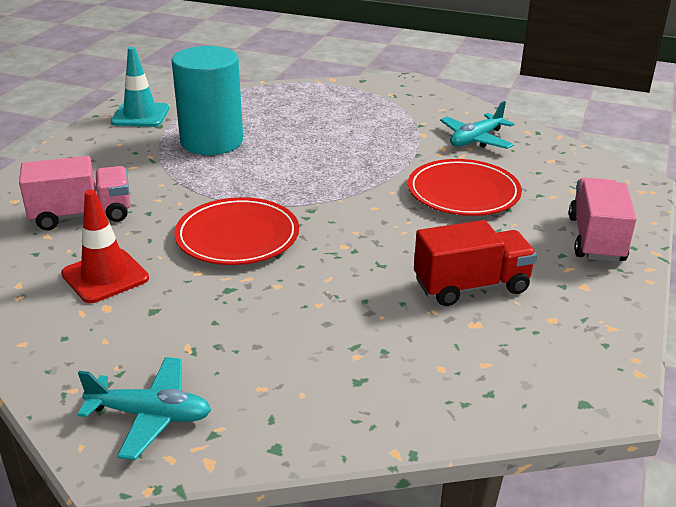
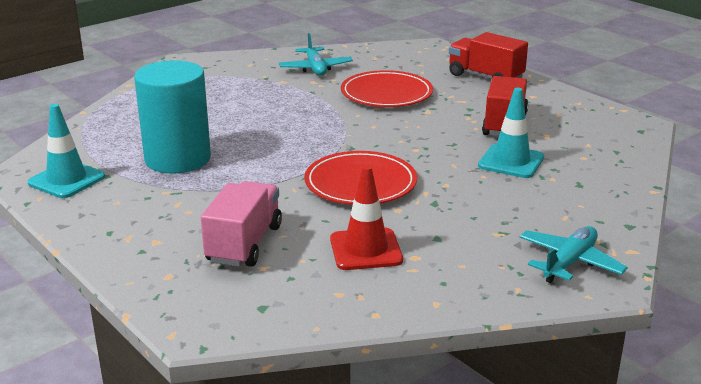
camera: 60 degrees left, 5 degrees down
pink truck [569,178,637,262] -> red truck [449,32,528,79]
none -> turquoise traffic cone [478,88,544,178]

